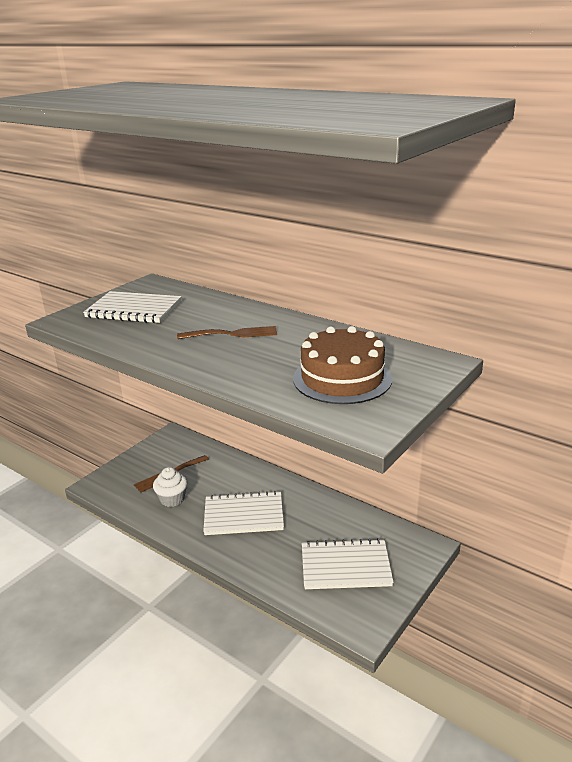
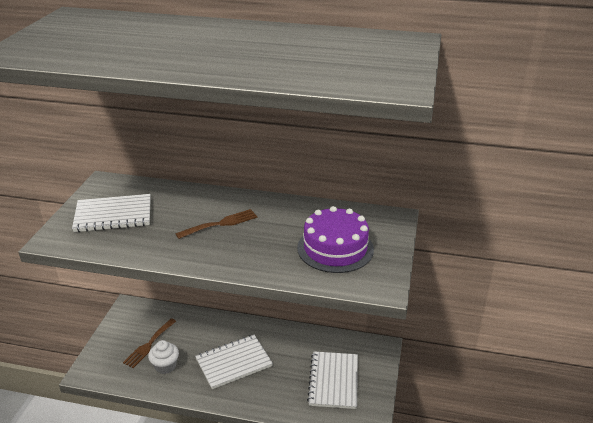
camera: 25 degrees left, 5 degrees up
brown cake [293,326,392,404] -> purple cake [297,206,374,273]
white notebook [302,538,394,589] -> white notebook turned 60 degrees counterclockwise [307,351,358,409]

